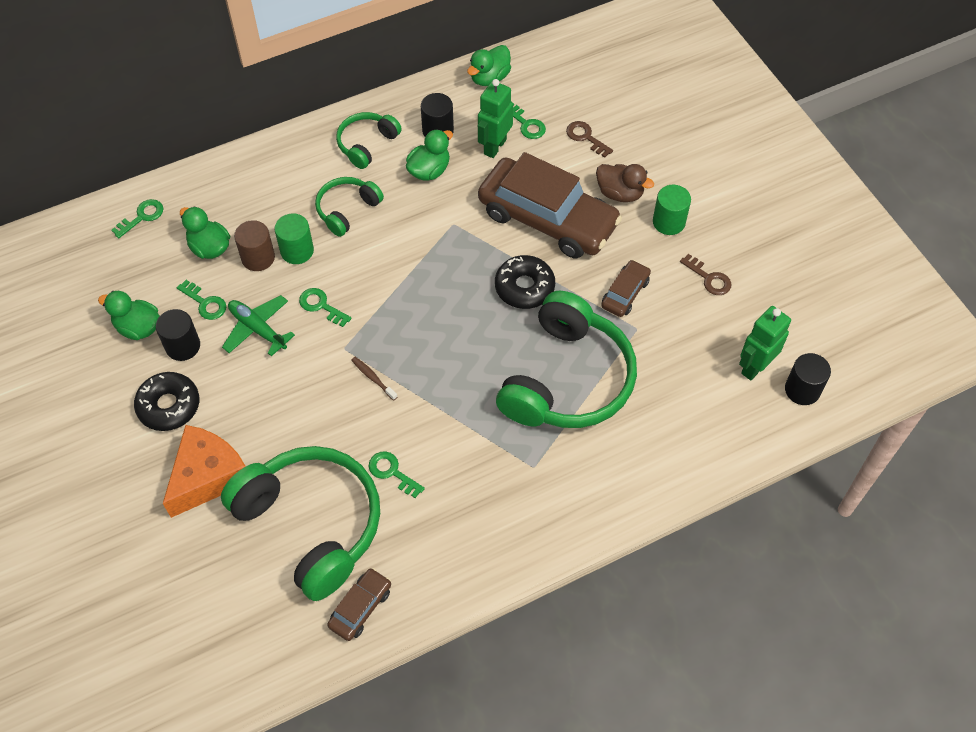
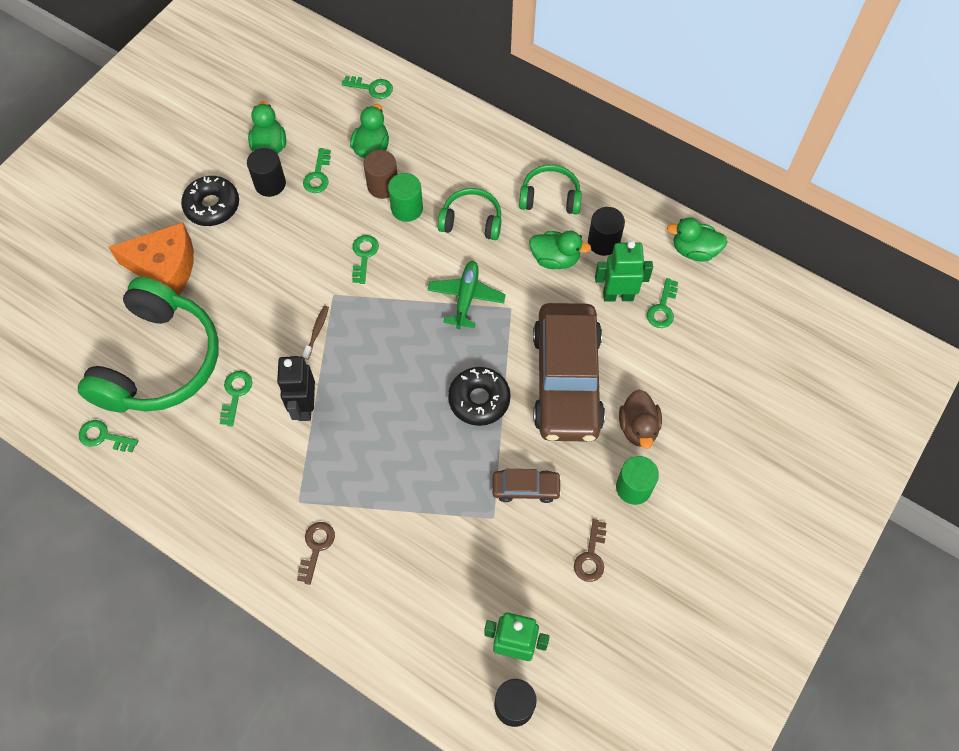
camera: 60 degrees right, 5 degrees up
green plane [222,295,295,356] -> green plane moved to [428,261,506,329]
brown car [327,568,391,641] -> green key [79,420,138,452]
green headphones [496,291,637,428] -> none
brown key [566,121,613,158] -> brown key moved to [297,522,335,585]
none -> black robot [277,356,315,421]

